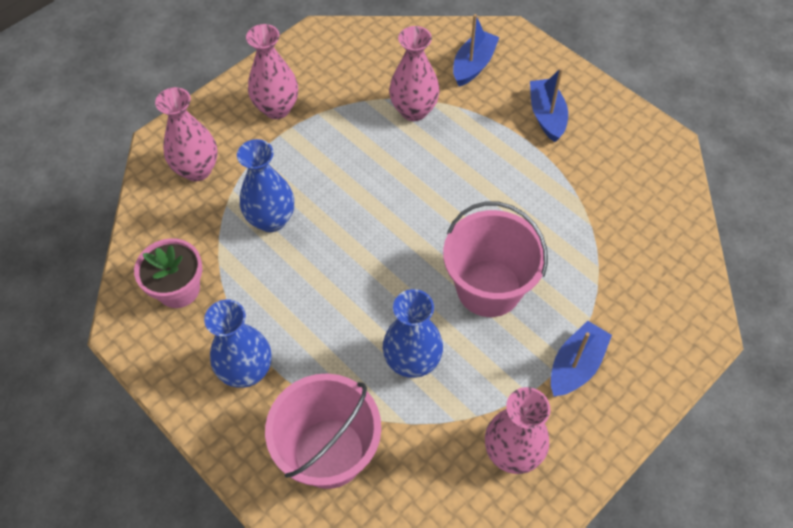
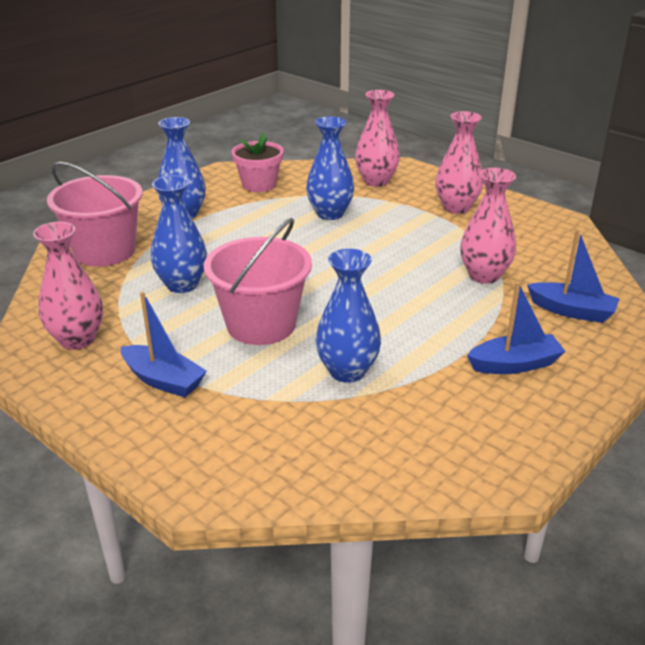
camera: 85 degrees right, 25 degrees down
none -> blue vase [315,249,381,383]

